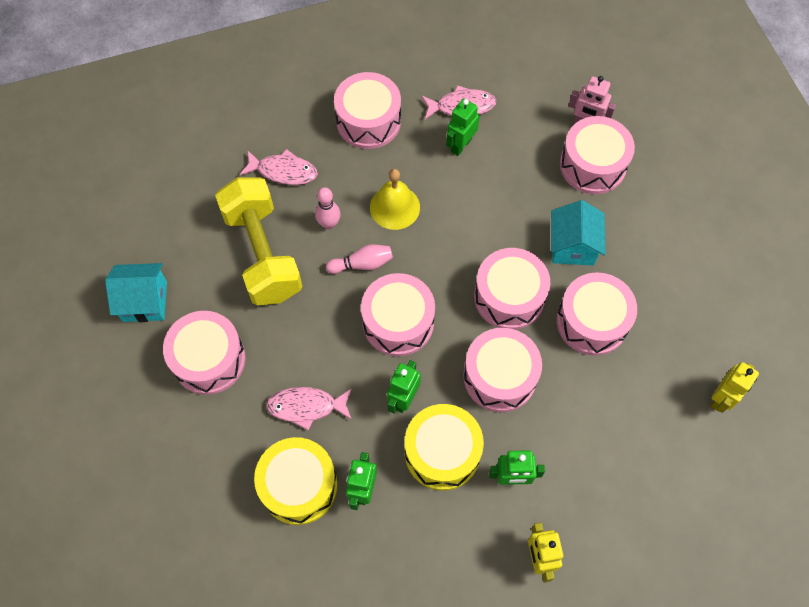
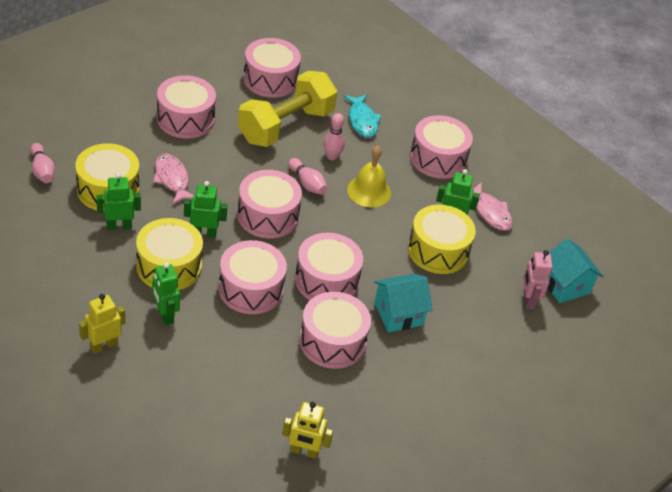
camera: 60 degrees right, 20 degrees down
turquoise house [105,263,167,322] -> turquoise house moved to [548,239,603,303]
pink fish [240,149,318,185] -> turquoise fish [344,94,381,138]
pink drum [560,116,635,194] -> pink drum moved to [243,38,301,98]
none -> pink bowling pin [30,143,55,183]
none -> yellow drum [408,205,476,274]

